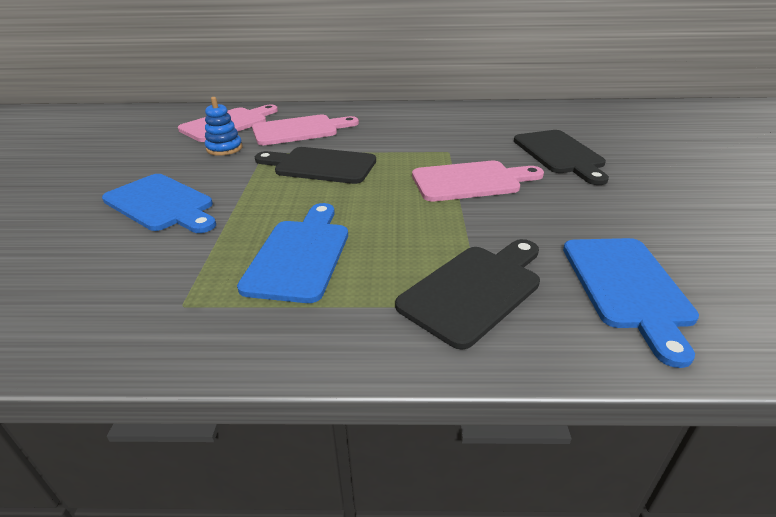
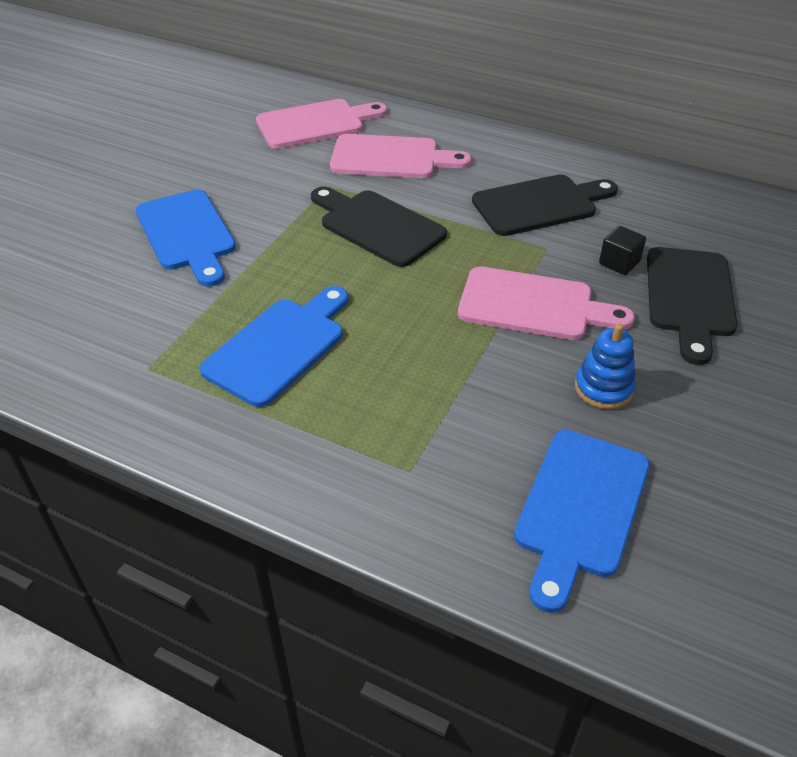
camera: 25 degrees right, 10 degrees up
blue stacking toy [205,97,243,156] -> blue stacking toy moved to [575,323,636,409]
black cutting board [395,239,540,350] -> black cutting board moved to [472,174,618,236]
none -> black cube [599,226,646,275]

